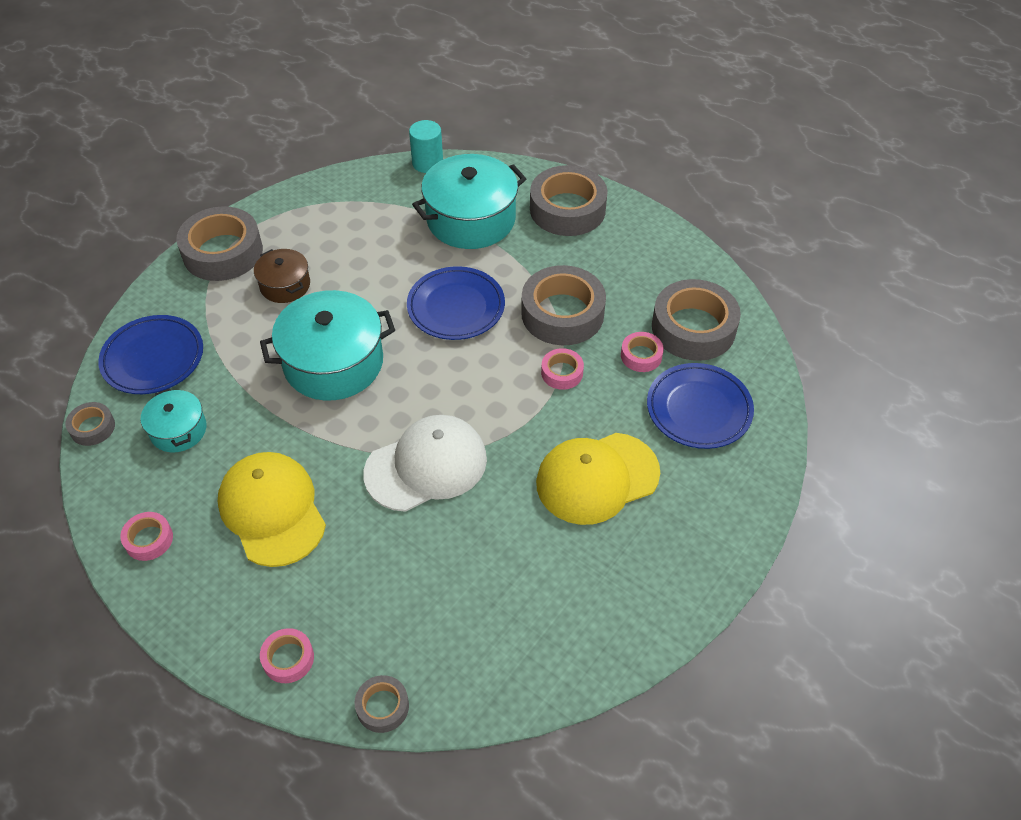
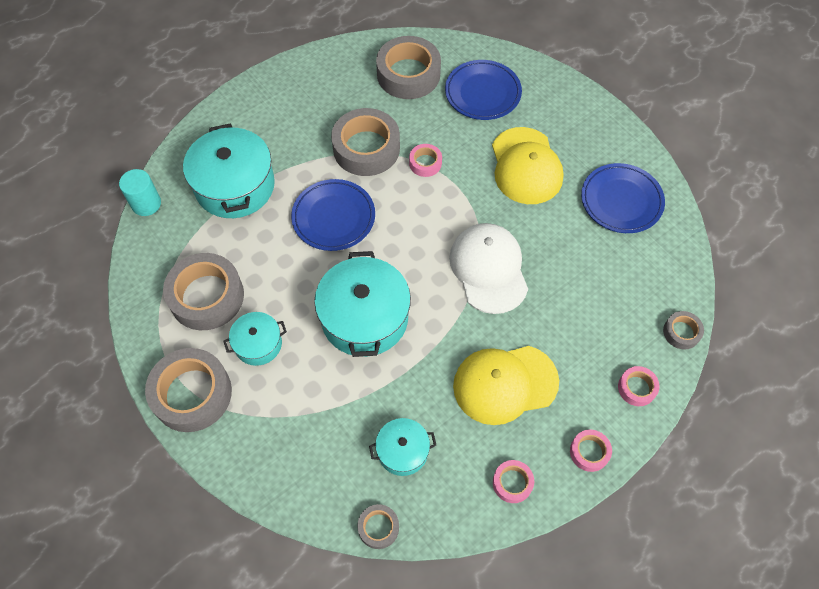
camera: 75 degrees left, 10 degrees up
blue plate [98,315,203,394] -> blue plate moved to [581,163,665,233]
brown pot [254,249,310,303] -> turquoise pot [223,312,287,366]
grey tape [530,165,608,236] -> grey tape moved to [163,253,244,330]
pink tape [621,332,664,372] -> pink tape moved to [570,429,612,472]

